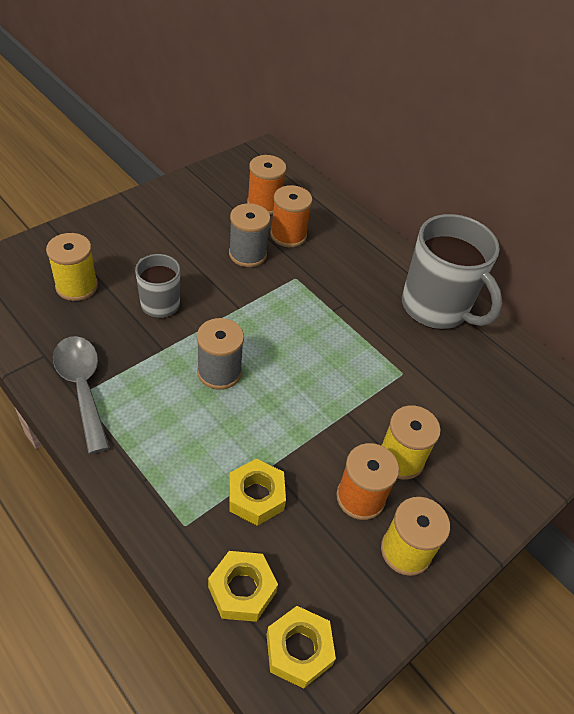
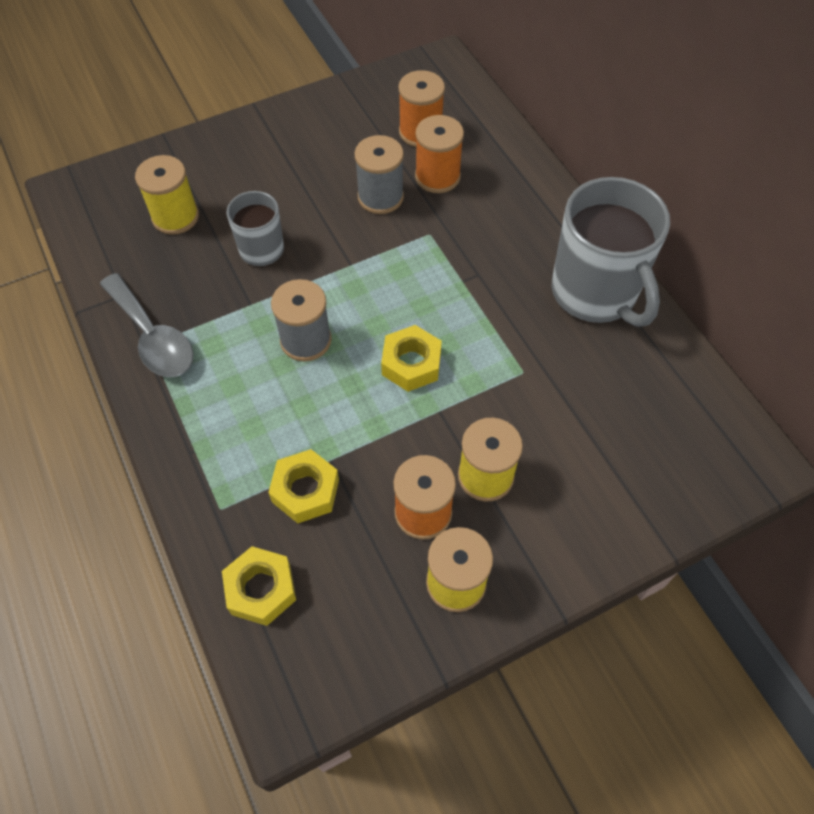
camera: 20 degrees right, 10 degrees up
grey spoon [53,336,110,454] -> grey spoon turned 150 degrees clockwise [100,273,193,377]
yellow nut [266,606,336,689] -> yellow nut moved to [381,325,442,392]

